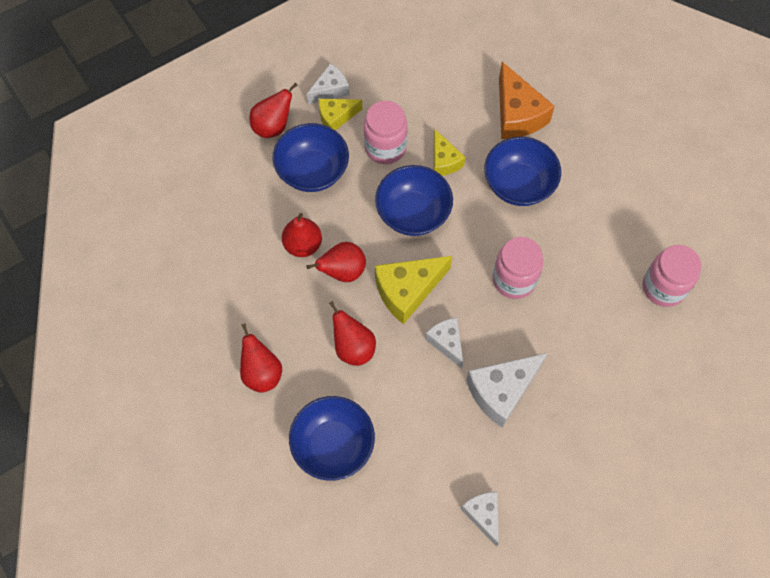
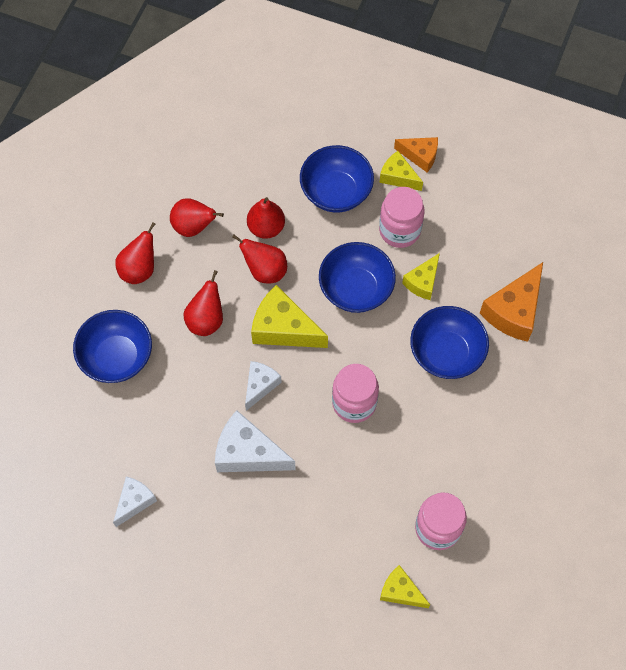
camera: 55 degrees right, 0 degrees up
red pear [249,83,298,138] -> red pear moved to [170,198,224,237]
white cheese [307,63,349,104] -> orange cheese [394,137,438,172]
none -> yellow cheese [380,565,430,608]

